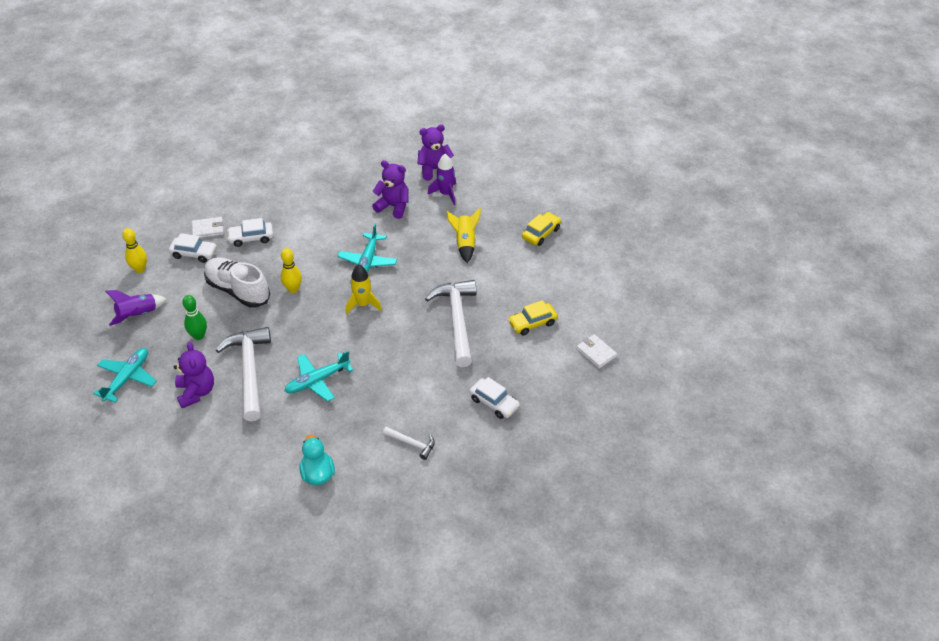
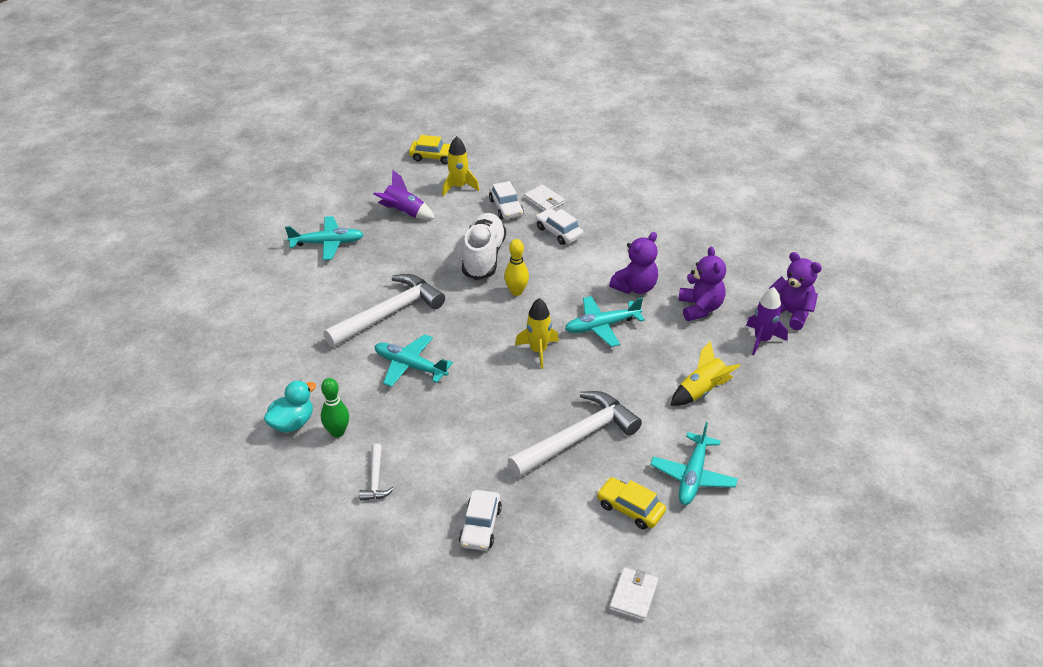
camera: 60 degrees right, 5 degrees down
yellow bowling pin [122,228,147,273] -> yellow rocket [443,136,479,196]
purple teddy bear [174,342,214,408] -> purple teddy bear moved to [609,232,658,294]
green bowling pin [182,295,207,340] -> green bowling pin moved to [321,378,349,438]
yellow car [522,212,561,246] -> yellow car moved to [409,135,451,164]
none -> turquoise plane [650,422,738,505]

